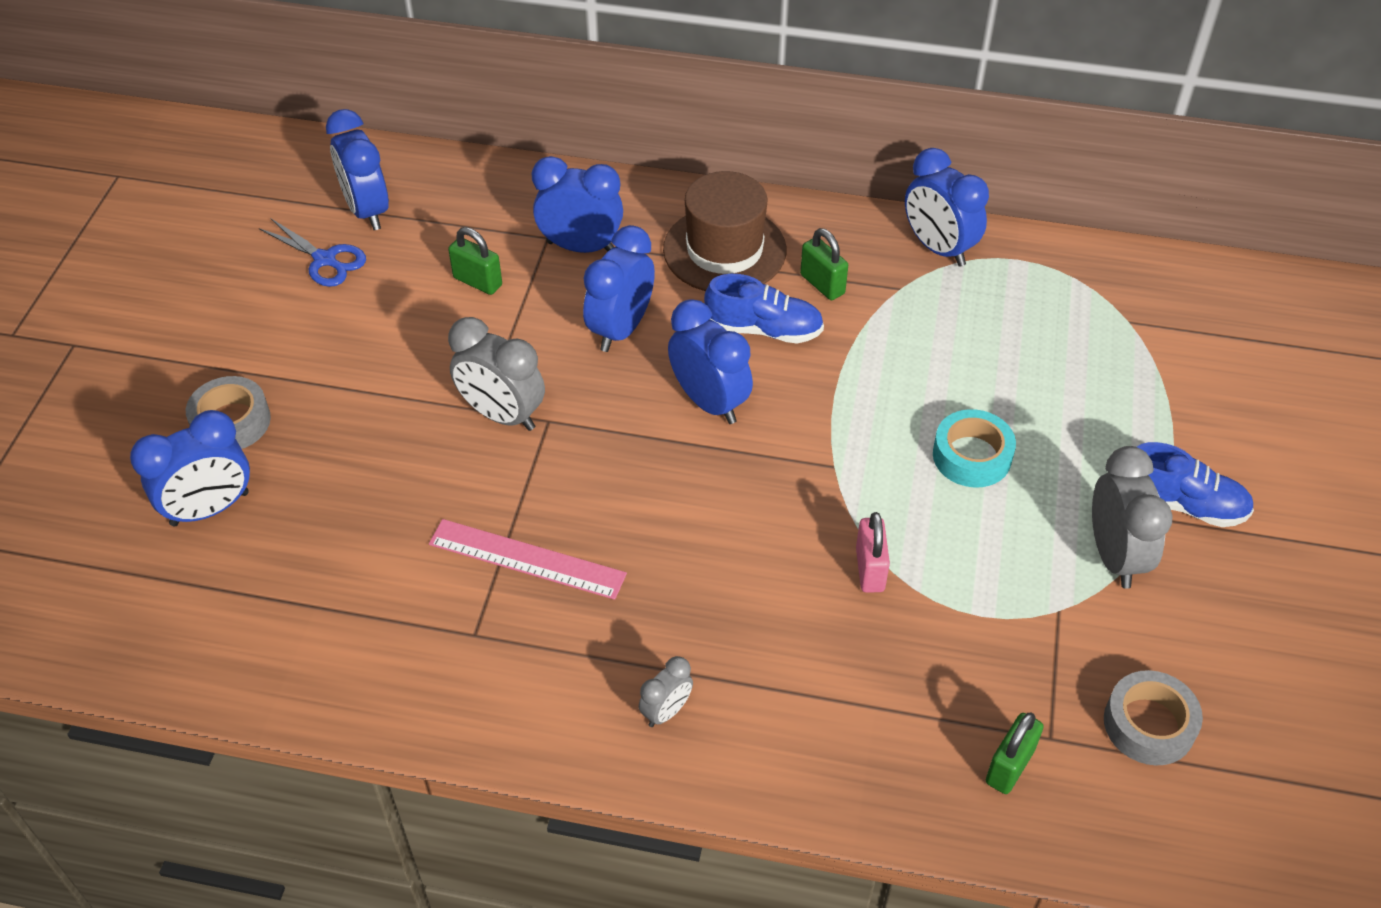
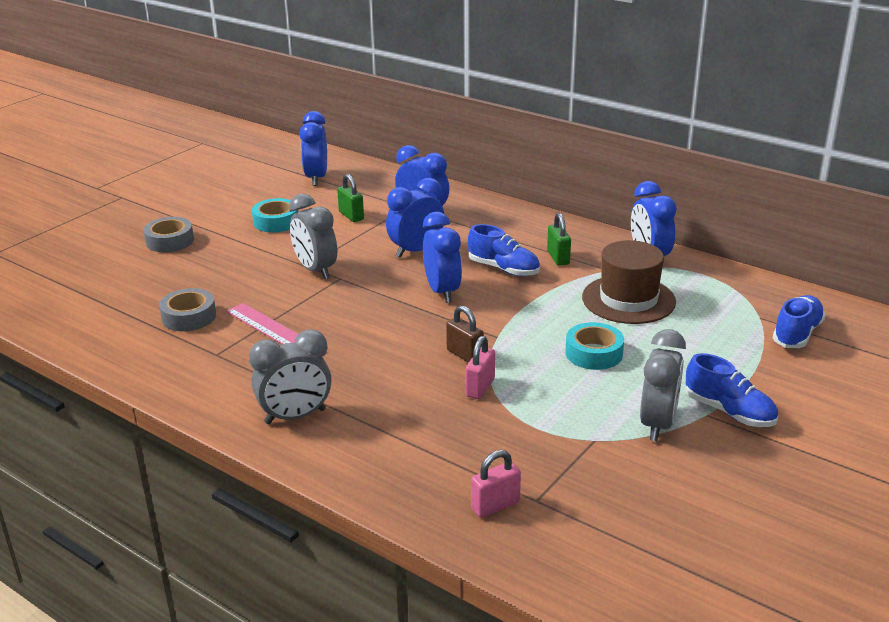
camera: 25 degrees right, 20 degrees down
blue clock [130,410,250,526] -> none
blue scissors [259,218,366,287] -> none
grey clock [639,656,693,727] -> grey clock [249,330,331,424], size x1.85
brown hat [663,171,787,291] -> brown hat moved to [582,240,676,324]
green padlock [986,713,1044,794] -> pink padlock [471,450,521,518]
grey tape [1104,670,1203,766] -> grey tape moved to [159,288,216,331]
none -> turquoise tape [252,198,299,232]
none -> brown padlock [446,305,484,363]
none -> blue shoe [773,295,826,348]

